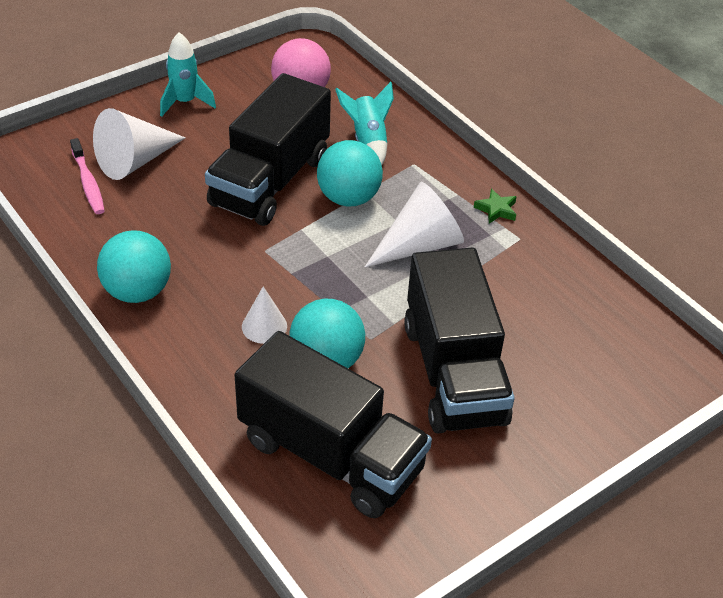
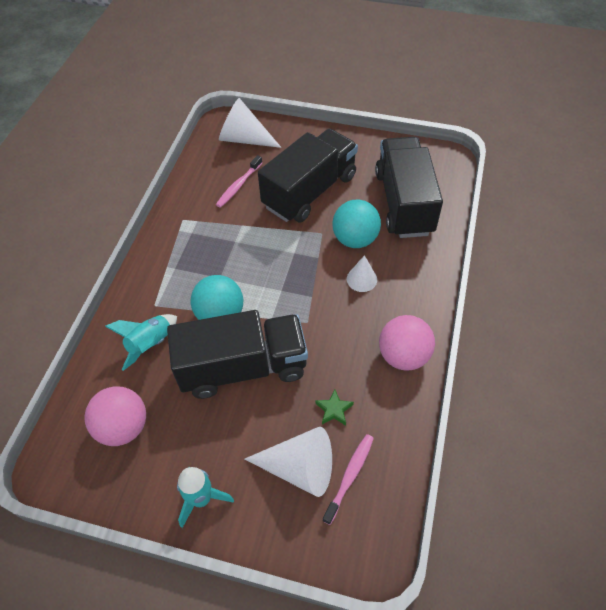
camera: 125 degrees left, 10 degrees up
turquoise ball [97,230,171,303] -> pink ball [379,315,435,371]
white cone [365,182,464,267] -> white cone moved to [219,98,281,148]
green star [474,189,517,224] -> green star moved to [315,389,354,425]
none -> pink toothbrush [216,155,262,208]

